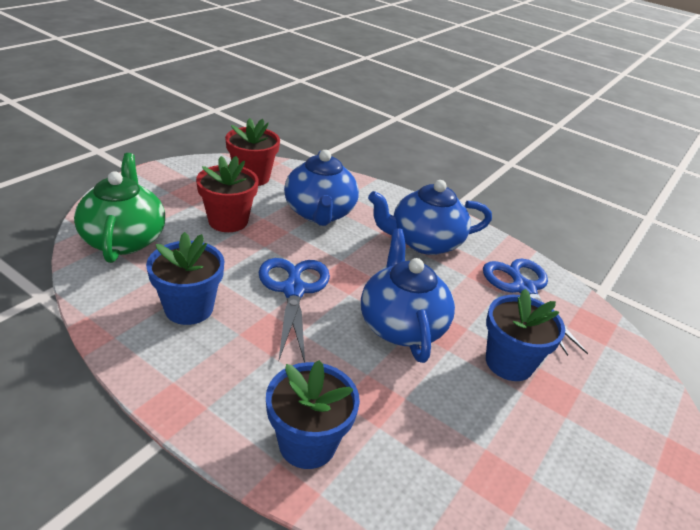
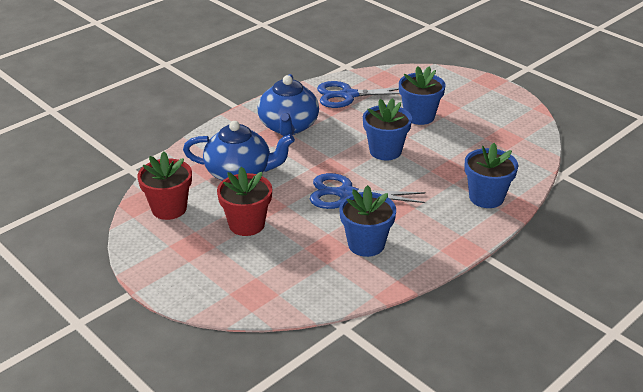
camera: 75 degrees left, 0 degrees up
green teapot [74,153,165,263] -> none
blue teapot [361,228,455,363] -> blue flower pot [363,98,412,160]

